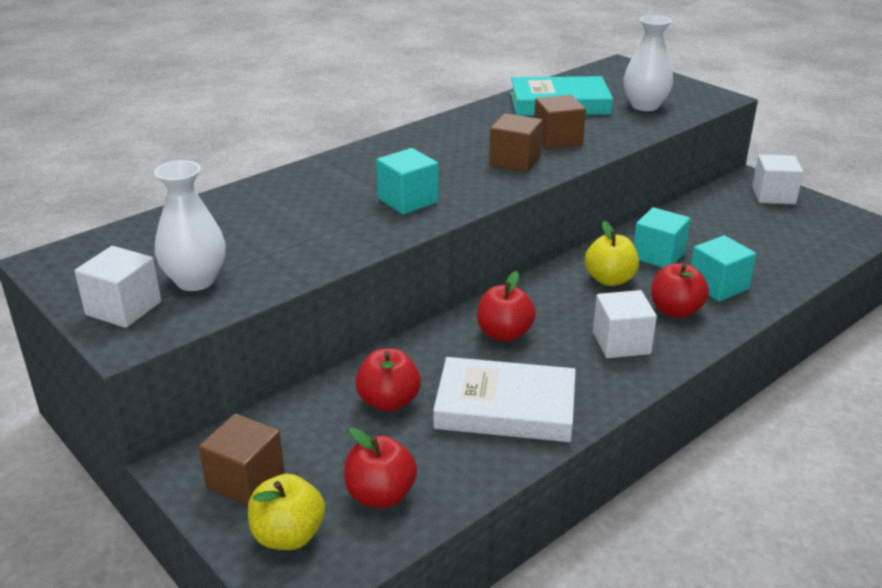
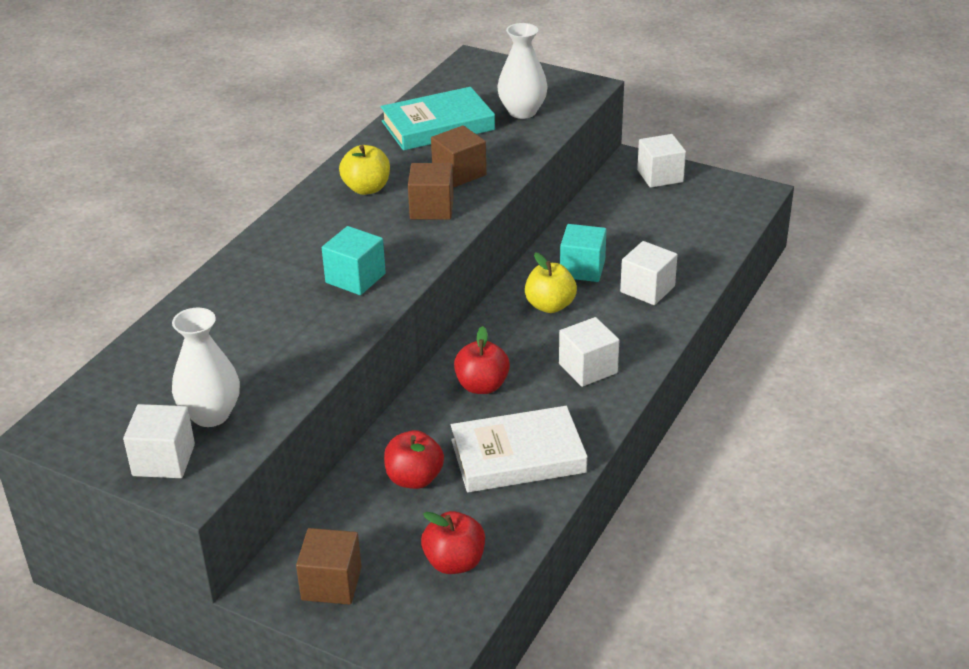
camera: 20 degrees left, 5 degrees up
yellow apple [248,474,325,550] -> yellow apple moved to [339,145,390,195]
red apple [651,263,709,318] -> none
turquoise cube [691,235,756,302] -> white cube [620,241,677,305]

